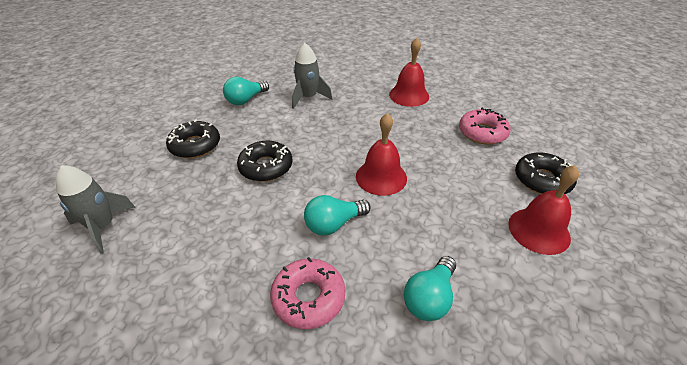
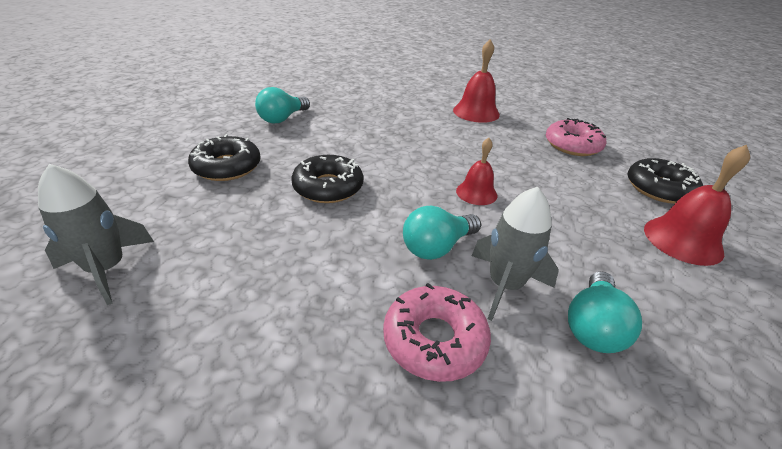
camera: 10 degrees left, 5 degrees down
grey rocket [292,43,332,109] -> grey rocket moved to [472,187,559,321]
red bell [356,113,407,196] -> red bell [456,138,497,205], size x0.64

